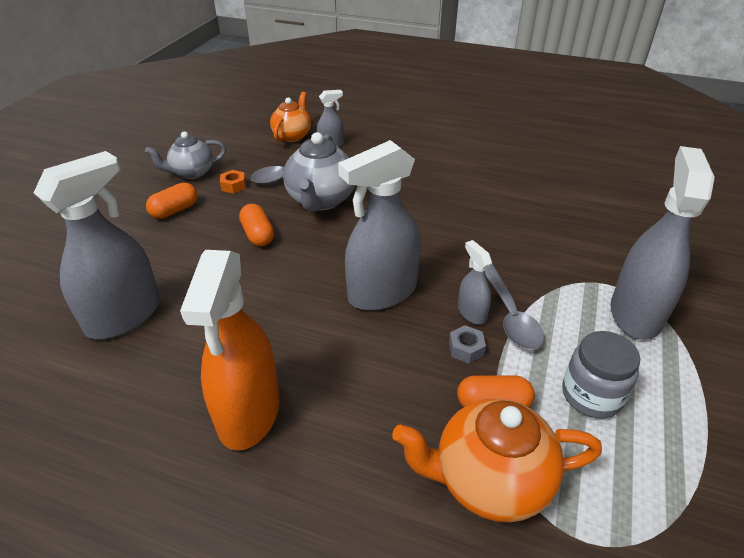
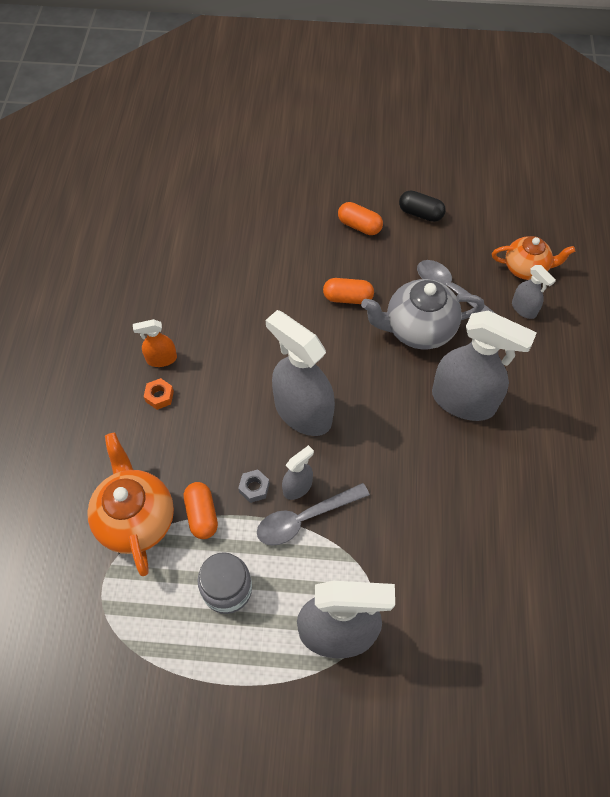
camera: 75 degrees right, 20 degrees up
grey spray bottle [34,151,160,339] -> grey spray bottle moved to [432,310,537,421]
grey teapot [145,131,226,179] -> black capsule [399,190,446,222]
orange spray bottle [180,250,280,451] -> orange spray bottle [133,319,177,367], size x0.48
orange nut [220,170,246,194] -> orange nut moved to [144,378,174,410]
orange capsule [239,204,274,246] -> orange capsule turned 45 degrees clockwise [323,278,374,304]

